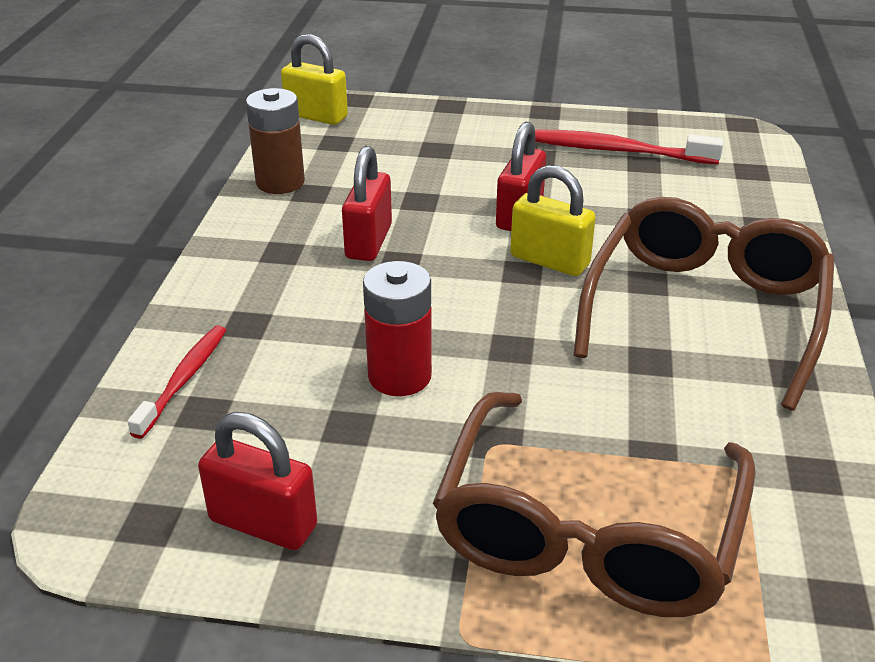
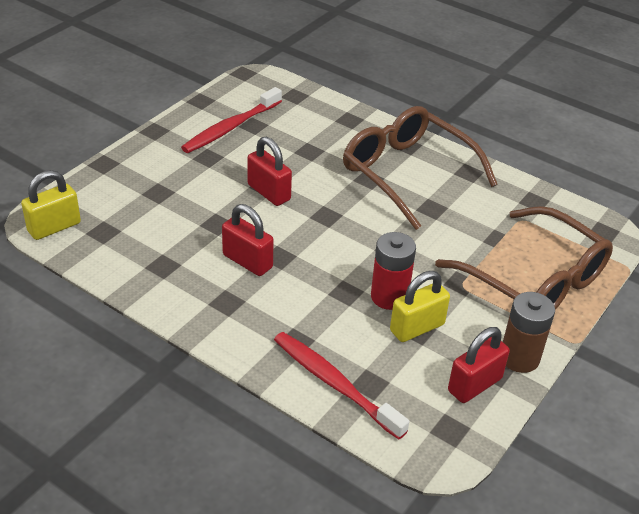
camera: 65 degrees left, 5 degrees up
red toothbrush [127,325,226,439] -> red toothbrush [274,332,409,440], size x1.55
brown battery [246,88,305,194] -> brown battery moved to [503,292,555,373]
yellow padlock [510,165,596,276] -> yellow padlock moved to [390,271,450,342]

